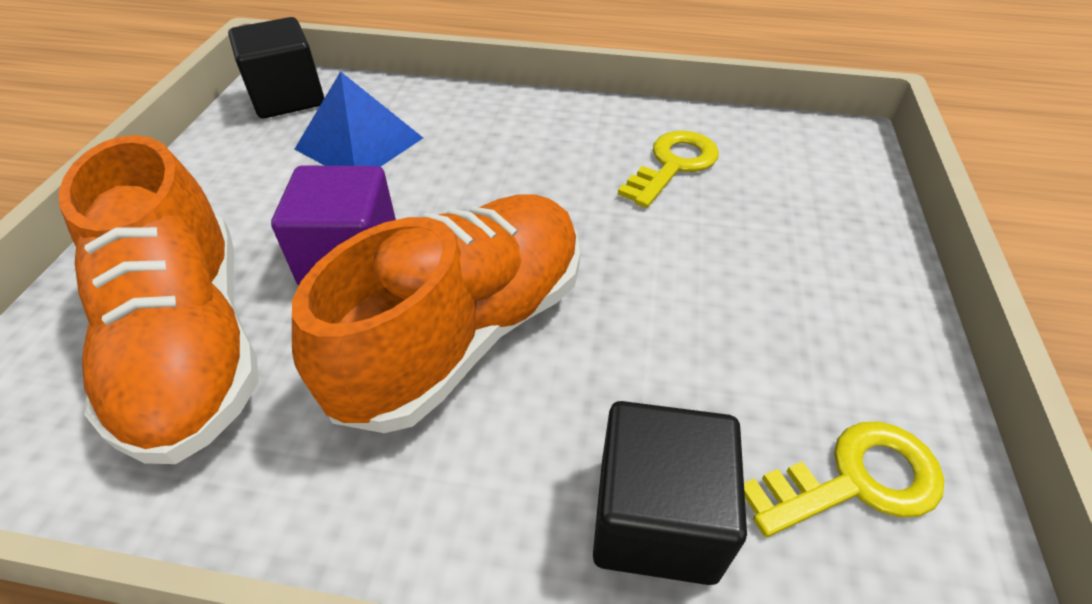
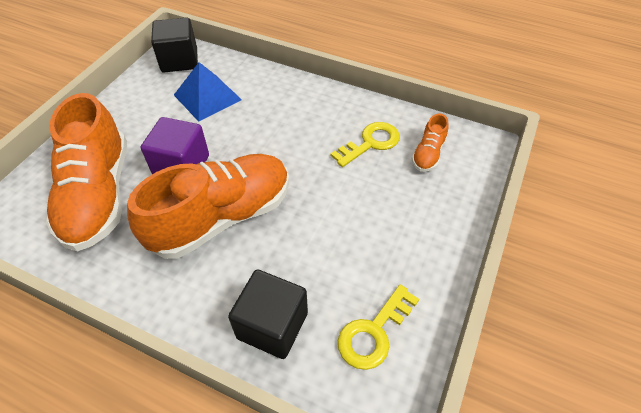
camera: 15 degrees right, 5 degrees up
yellow key [744,421,944,537] -> yellow key turned 135 degrees clockwise [338,285,419,370]
none -> orange shoe [412,114,449,172]

